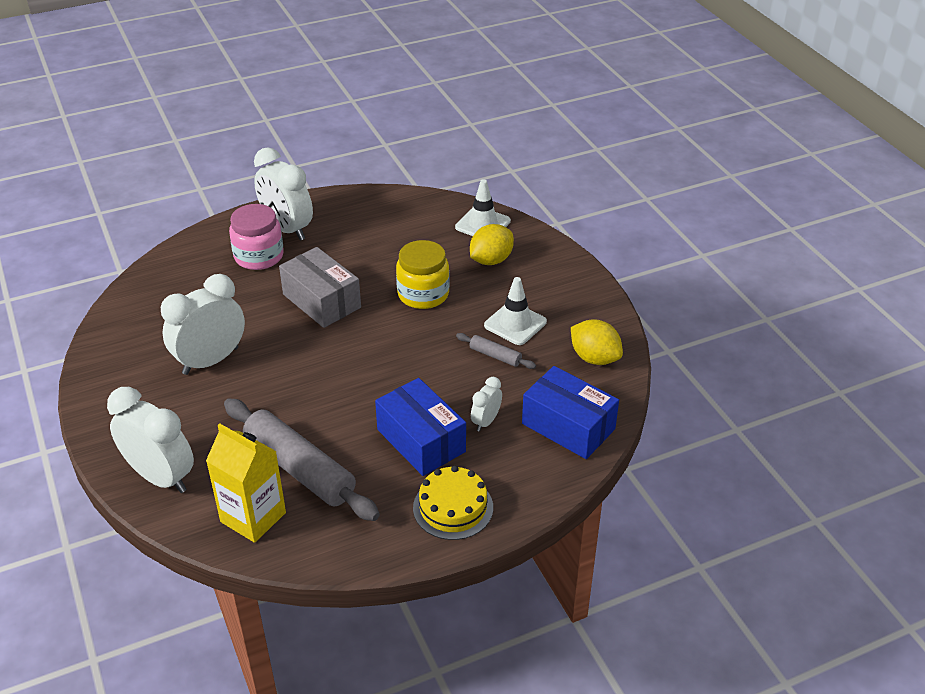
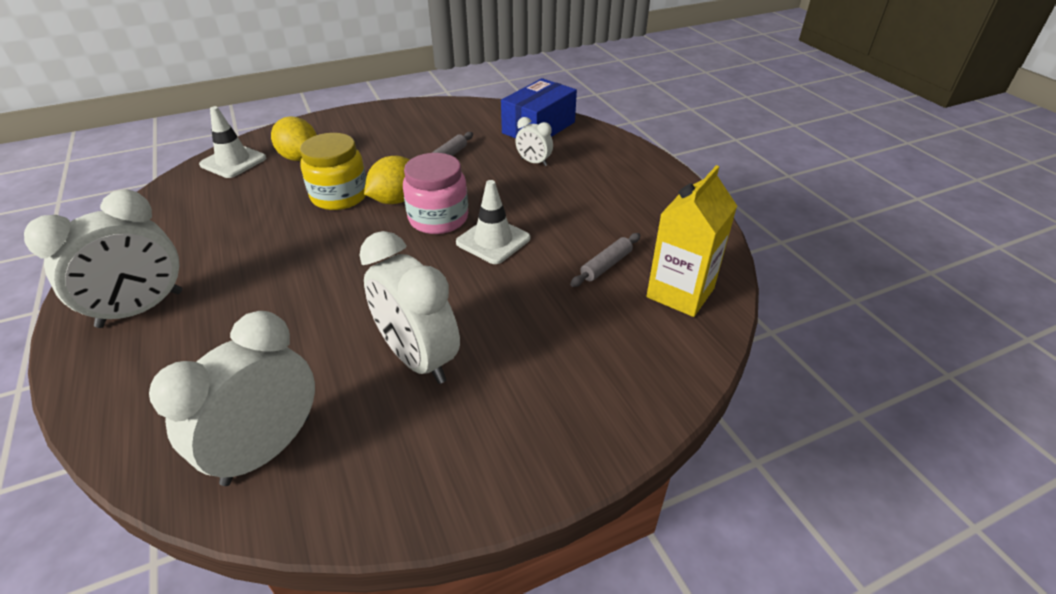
camera: 90 degrees left, 0 degrees up
white clock [107,387,194,493] -> white clock moved to [149,311,315,486]
grey rolling pin [224,398,380,521] -> grey rolling pin [570,233,641,287], size x0.45
pink jar [229,204,284,270] -> pink jar moved to [403,153,468,234]
grey box [279,247,361,328] -> none
blue box [375,378,466,476] -> none
yellow cake [413,466,493,540] -> none
white traffic cone [484,277,547,345] -> white traffic cone moved to [456,180,530,264]
yellow lemon [571,319,623,365] -> yellow lemon moved to [364,156,409,204]

